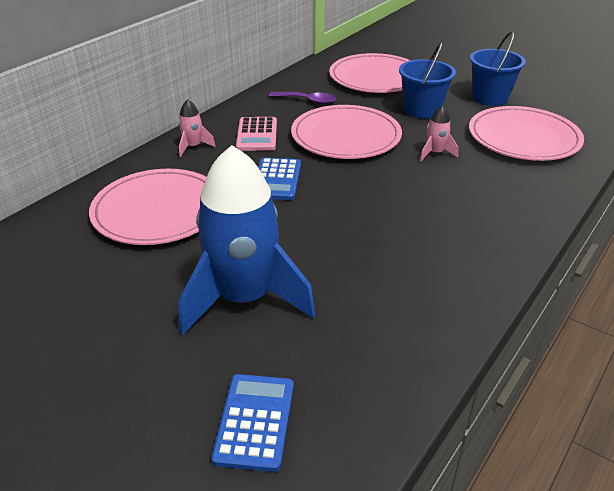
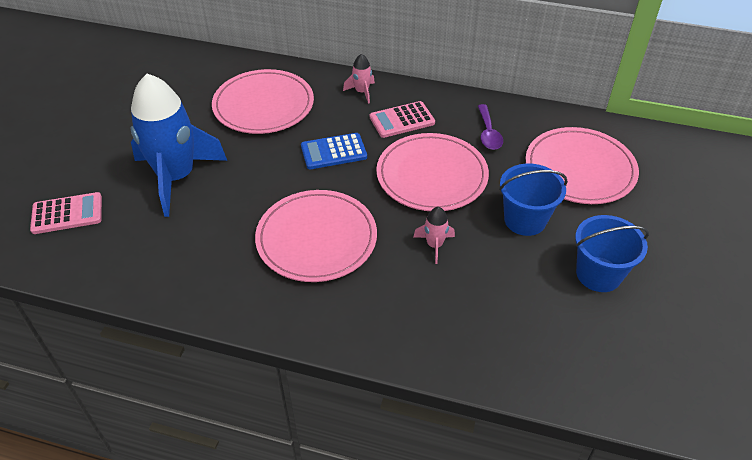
camera: 70 degrees right, 10 degrees up
blue calculator [211,374,294,472] -> pink calculator [30,192,102,234]
pink plate [469,106,584,161] -> pink plate moved to [255,190,377,282]

